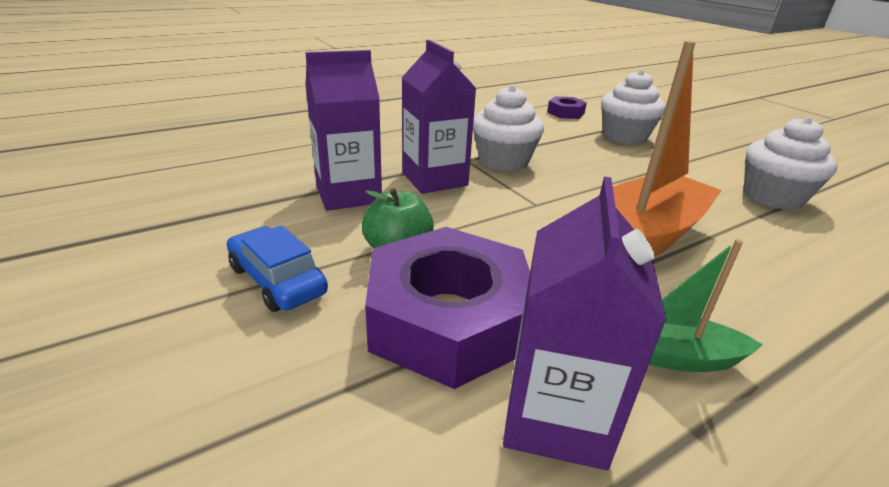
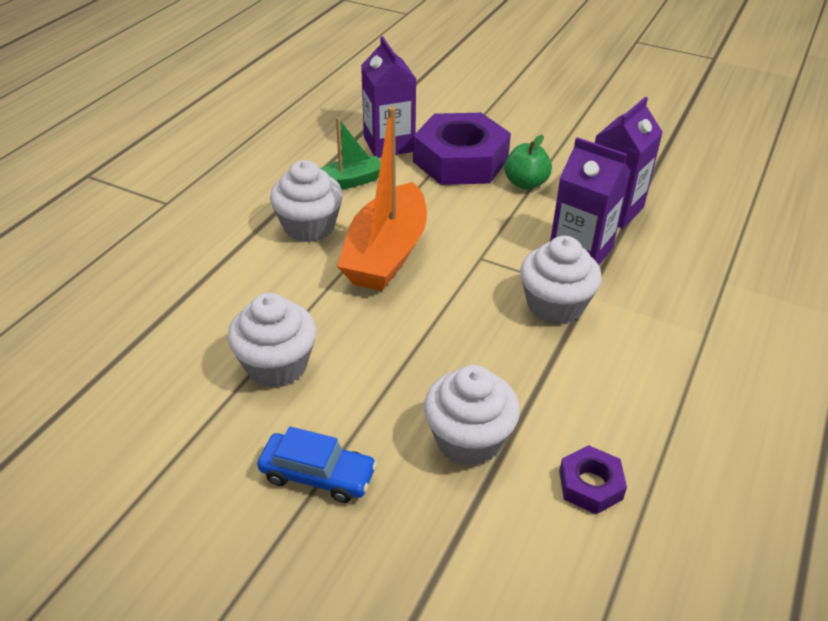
camera: 150 degrees right, 10 degrees up
blue car [227,225,328,312] -> blue car moved to [257,426,377,503]
none -> white cupcake [270,160,343,242]

